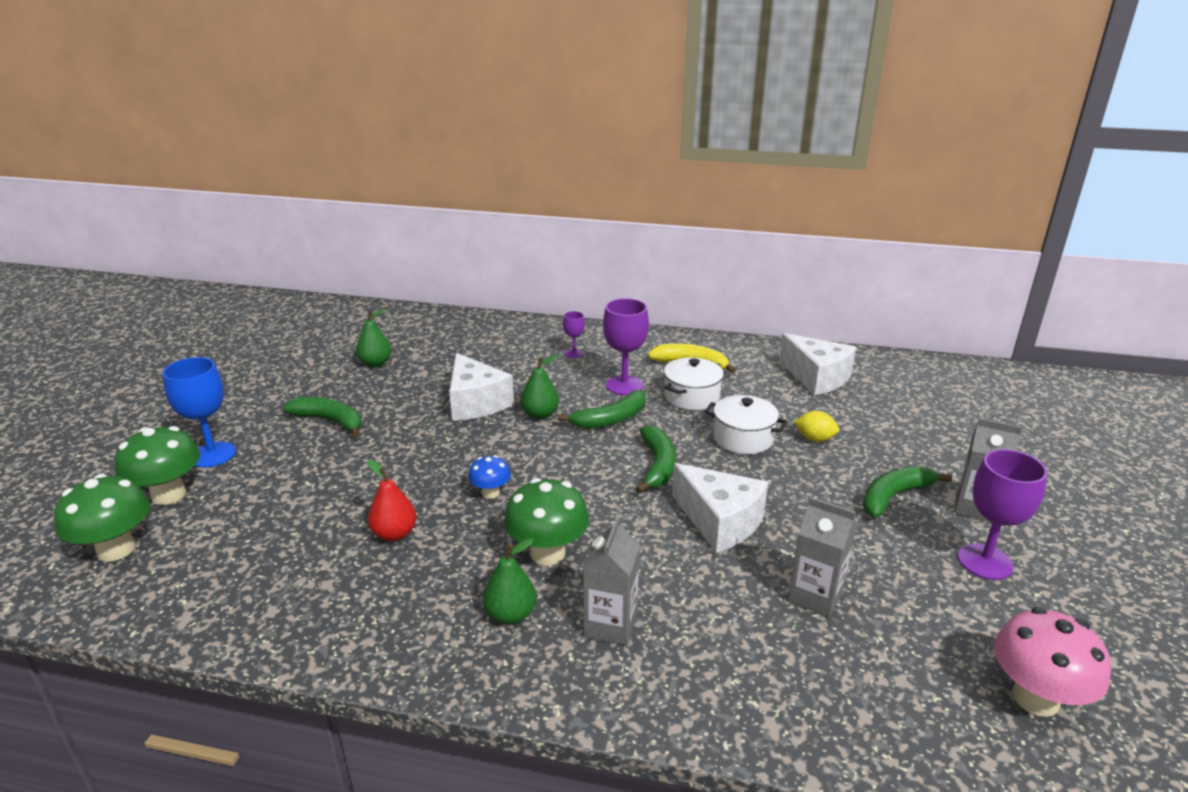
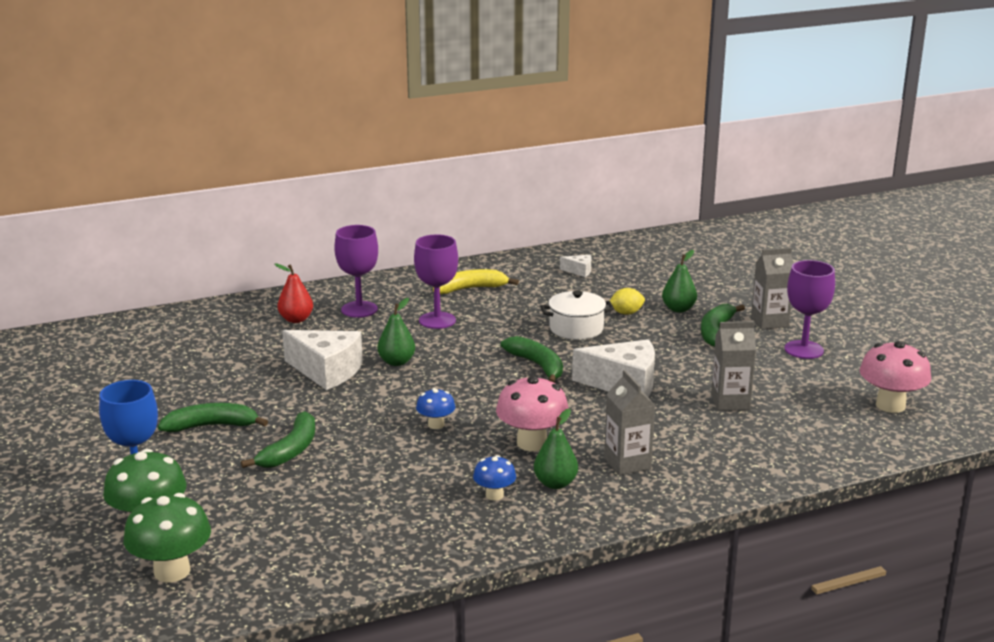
camera: 35 degrees left, 5 degrees down
green pear [356,309,392,367] -> green pear moved to [662,250,697,312]
red pear [368,460,417,541] -> red pear moved to [275,263,313,323]
green mushroom [504,478,589,565] -> pink mushroom [496,375,569,451]
green banana [557,390,646,429] -> green banana moved to [241,411,315,468]
purple goblet [563,311,585,358] -> purple goblet [334,225,378,318], size x1.90
white pot [664,357,724,410] -> none
white cheese [779,333,856,395] -> white cheese [560,255,591,277], size x0.46
none -> blue mushroom [473,455,516,501]

